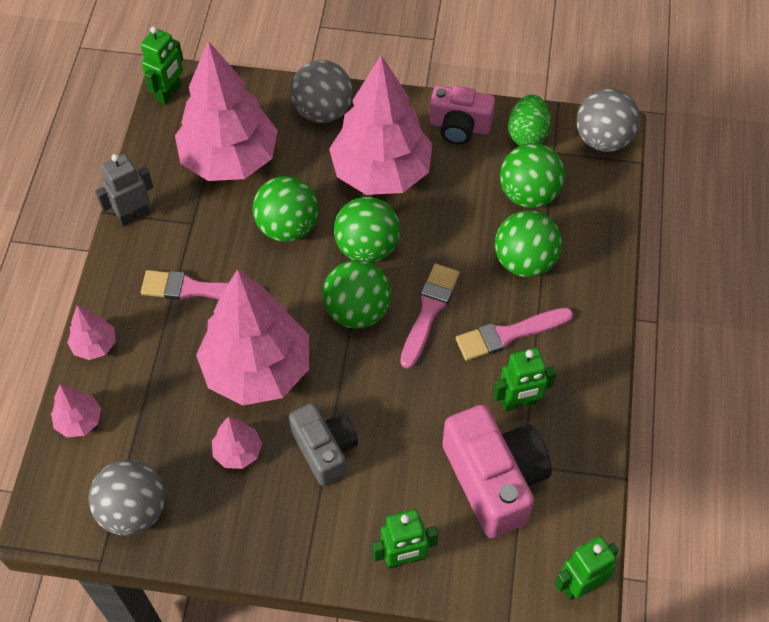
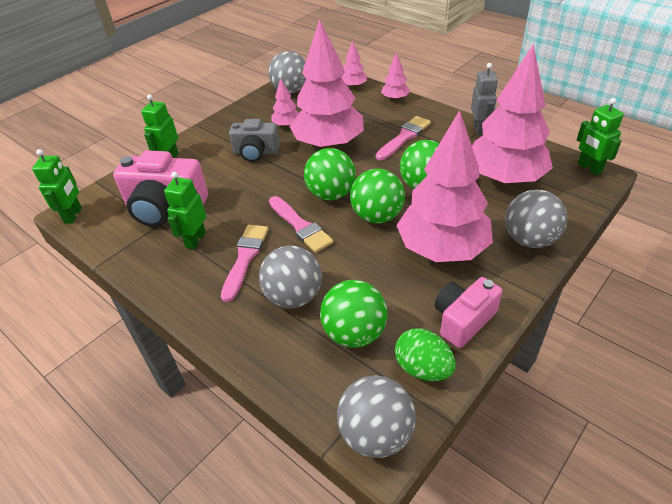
camera: 125 degrees right, 15 degrees down
green ball [495,210,562,277] -> grey ball [259,246,322,308]

